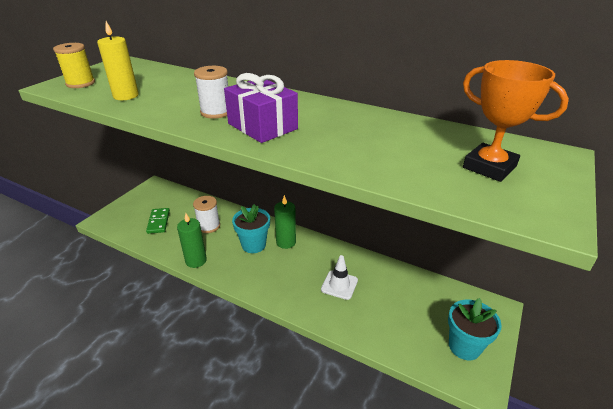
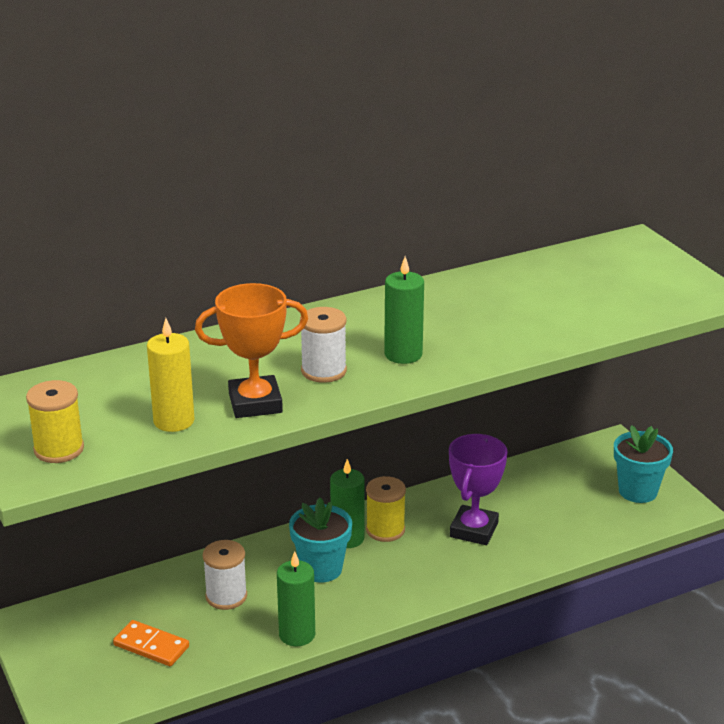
camera: 55 degrees left, 5 degrees down
green domino [146,208,170,234] -> orange domino [113,620,189,666]
purple gift [224,73,298,143] -> green candle [384,257,424,364]
white traffic cone [321,255,358,300] -> purple trophy [449,434,508,545]
orange trophy [463,60,569,182] -> orange trophy moved to [195,283,308,418]
none -> yellow spool [366,476,406,542]

